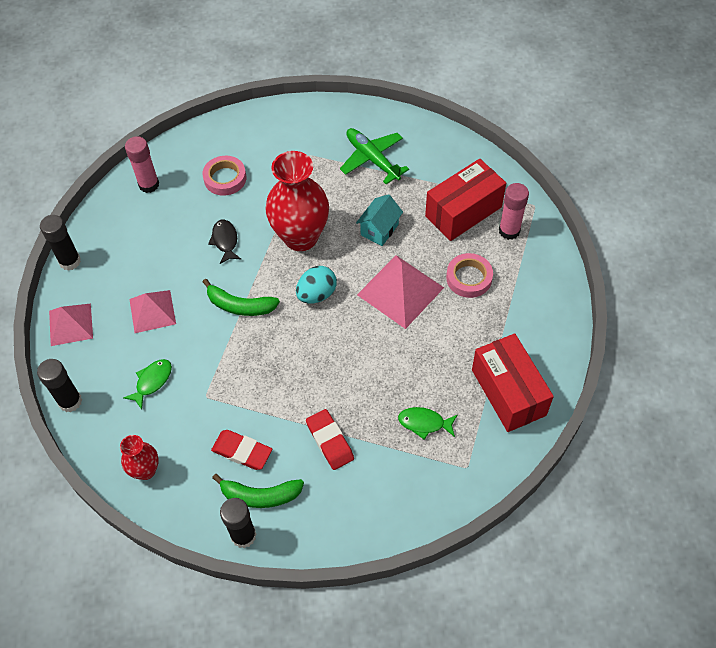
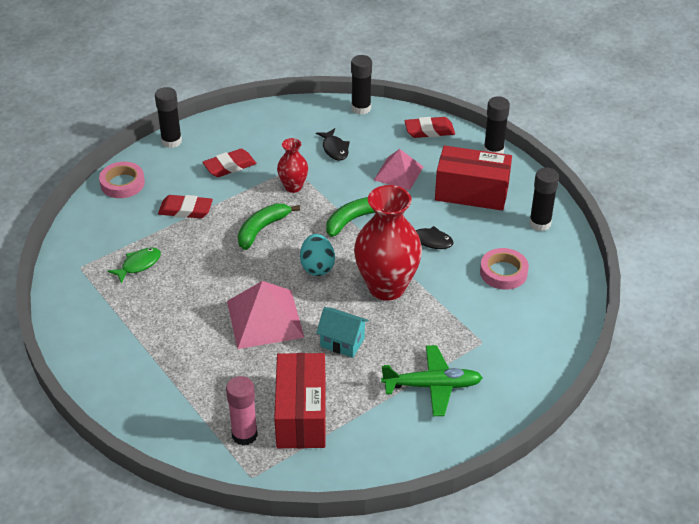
camera: 125 degrees right, 15 degrees down
pink pyramid [49,304,93,346] -> red eraser [405,117,455,138]
red vase [120,435,159,480] -> red vase moved to [277,138,308,193]
green fish [123,359,172,410] -> black fish [316,128,350,161]
pink glue stick [125,136,159,193] -> black glue stick [529,167,559,231]
green banana [212,474,304,508] -> green banana moved to [238,204,300,250]
turquoise house [356,194,403,246] -> turquoise house turned 45 degrees counterclockwise [316,307,369,358]
pink tape [446,253,493,298] -> pink tape moved to [99,162,145,198]
red box [472,333,554,432] -> red box moved to [435,146,512,211]

